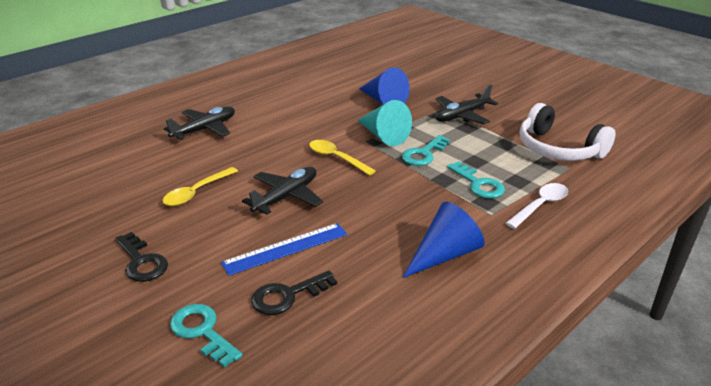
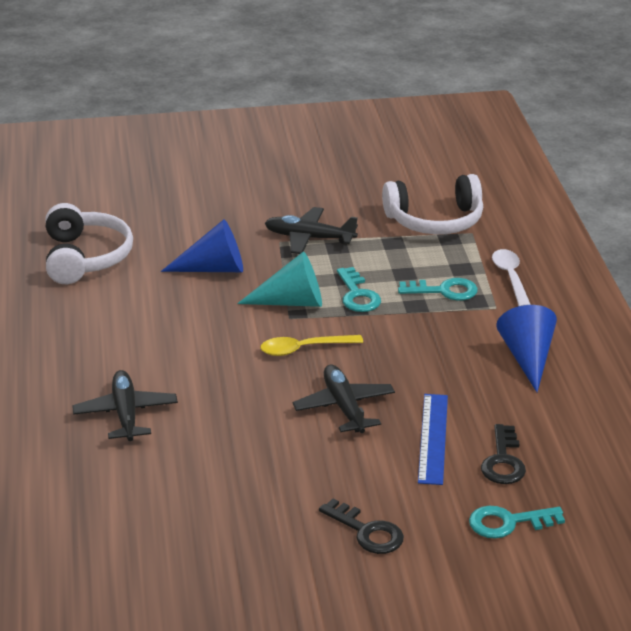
camera: 55 degrees left, 0 degrees up
black key [115,232,168,282] -> black key turned 45 degrees clockwise [319,498,404,554]
yellow spoon [163,167,238,206] -> none
black plane [435,85,498,124] -> black plane turned 105 degrees clockwise [265,207,358,254]
none -> white headphones [45,203,133,284]

